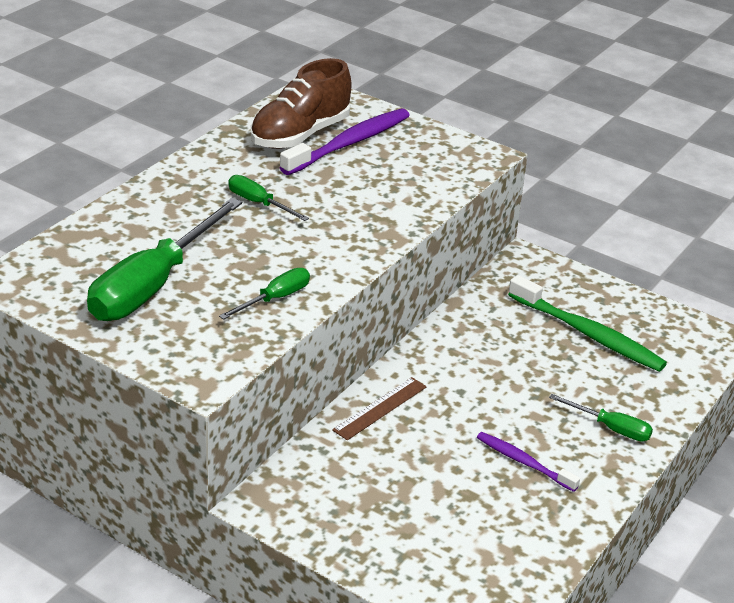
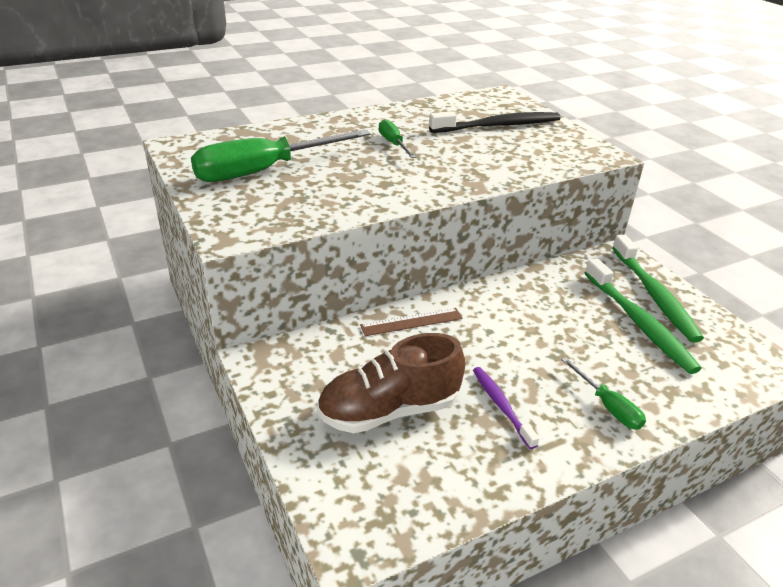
camera: 30 degrees right, 0 degrees up
green screwdriver [219,268,310,320] -> none
brown shoe [251,58,351,149] -> brown shoe moved to [317,333,465,433]
purple toothbrush [279,109,410,175] -> black toothbrush [429,111,560,133]
none -> green toothbrush [612,235,704,343]

